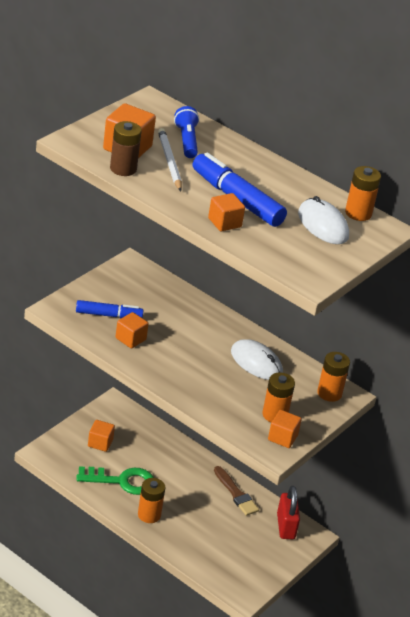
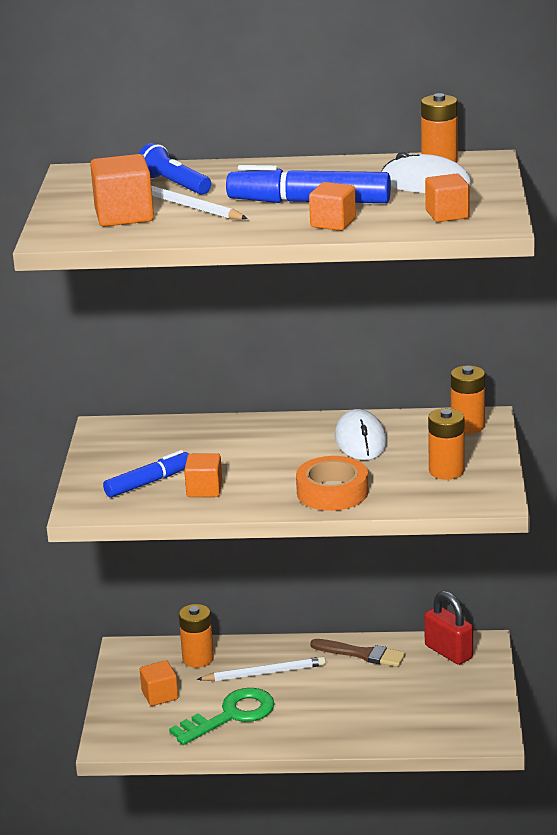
camera: 30 degrees left, 10 degrees down
brown battery [110,121,142,176] -> none
orange battery [138,478,165,523] -> orange battery moved to [179,604,214,668]
white mouse [231,339,283,380] -> white mouse turned 75 degrees clockwise [335,409,387,460]
orange cube [268,410,302,448] -> orange cube moved to [425,174,470,222]
none -> white pencil [197,657,326,681]
none -> orange tape [296,456,368,511]

